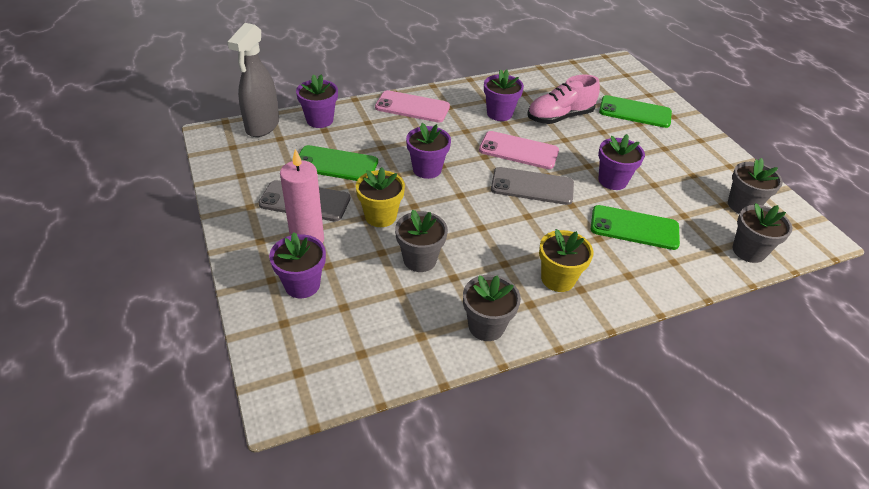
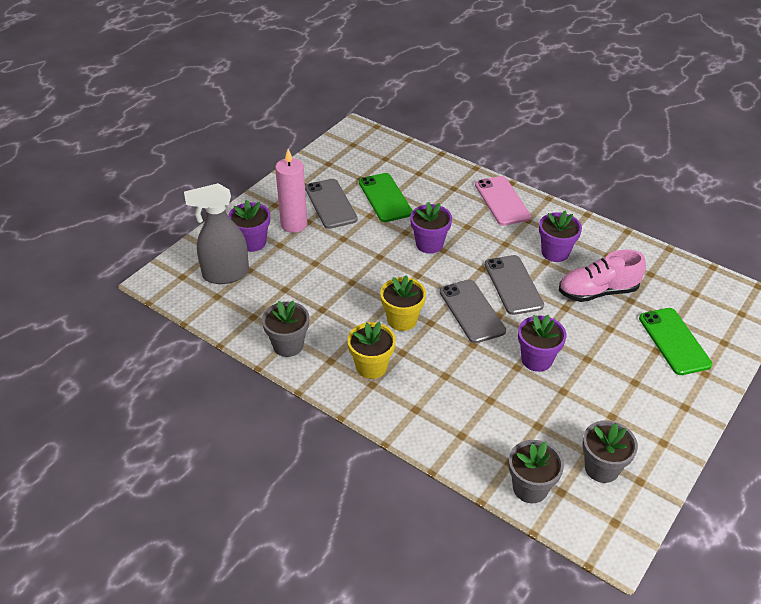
camera: 60 degrees right, 0 degrees up
grey spray bottle [227,23,279,137] -> grey spray bottle moved to [184,183,249,284]
purple flower pot [296,74,338,128] -> none
yellow flower pot [356,167,405,227] -> yellow flower pot moved to [380,275,426,331]
grey flower pot [395,210,448,272] -> none
pink phone [479,131,559,169] -> grey phone [485,255,544,315]
pink shoe [527,75,600,124] -> pink shoe turned 45 degrees counterclockwise [559,249,646,302]
green phone [591,205,680,250] -> none

